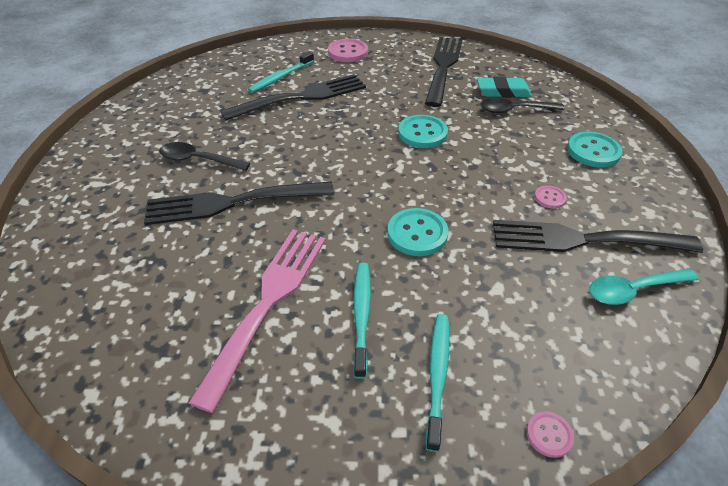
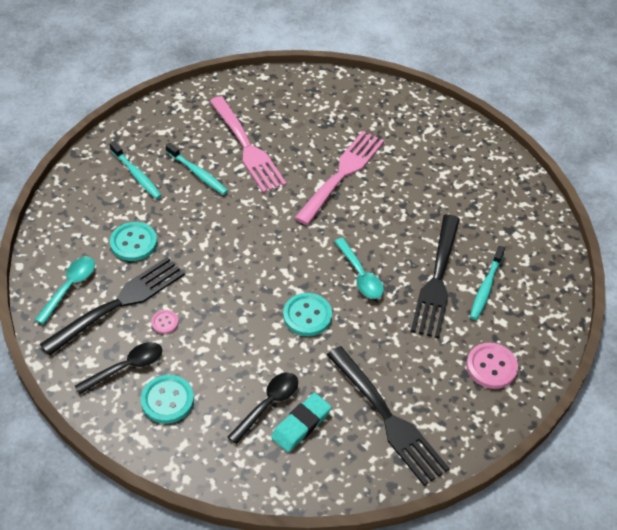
camera: 130 degrees right, 5 degrees up
black fork [144,181,334,225] -> pink fork [295,131,384,225]
black spoon [159,142,250,171] -> black spoon moved to [75,342,162,395]
turquoise toothbrush [248,52,314,93] -> turquoise toothbrush turned 150 degrees counterclockwise [470,246,505,320]
turquoise button [387,208,448,256] -> turquoise button moved to [110,222,157,261]
pink button [526,411,574,458] -> none
none -> turquoise spoon [334,238,384,299]

